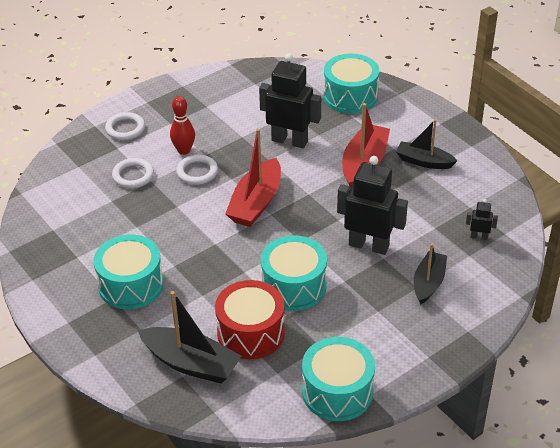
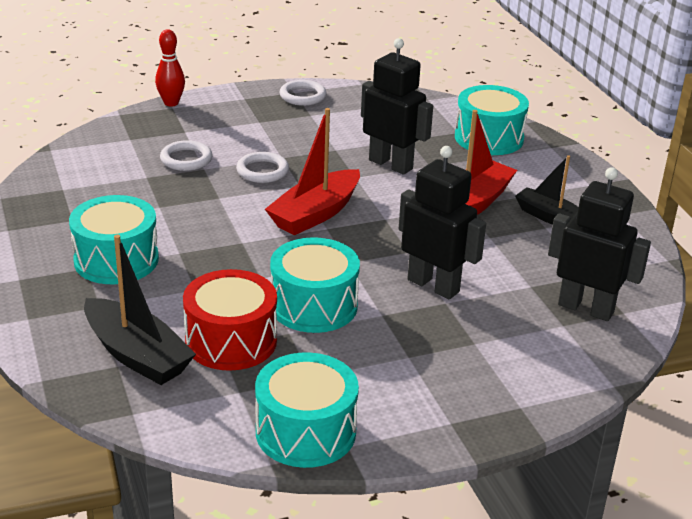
camera: 15 degrees right, 10 degrees down
white ring [105,112,145,140] -> white ring moved to [280,80,326,106]
red bowling pin [170,96,195,155] -> red bowling pin moved to [155,29,185,107]
black boat [414,244,447,304] -> none
black robot [466,199,498,240] -> black robot [548,167,651,321], size x2.27

